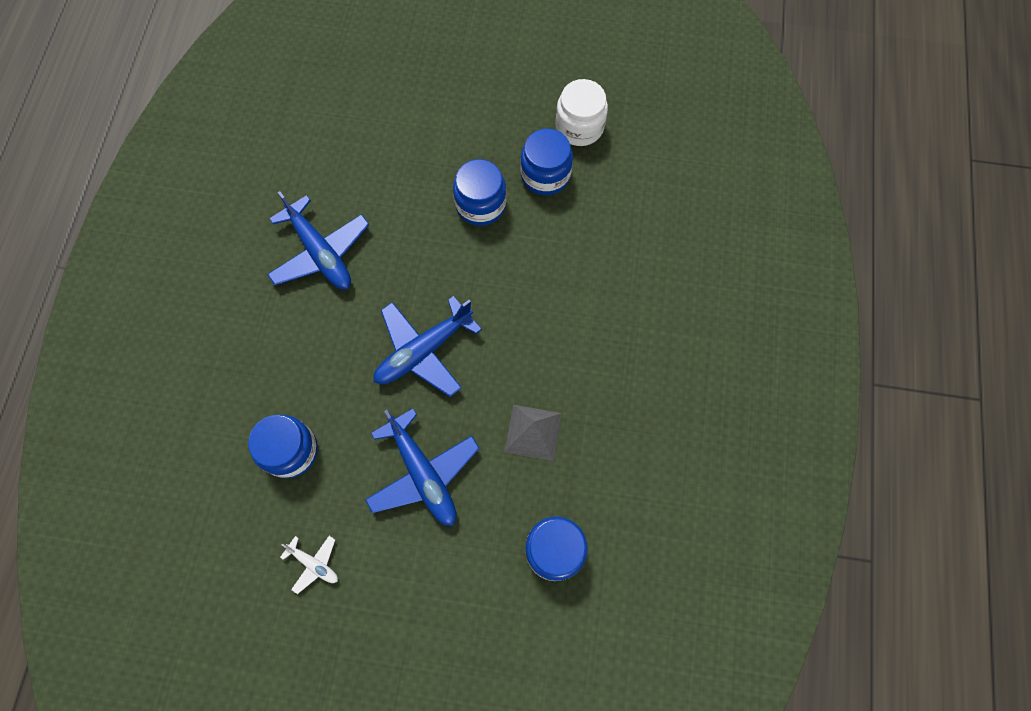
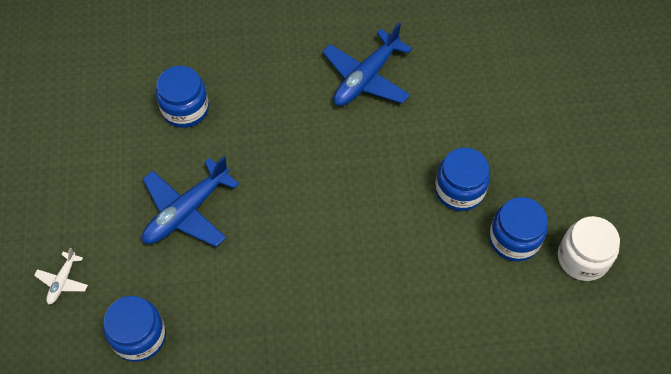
camera: 75 degrees right, 10 degrees down
white plane [280,536,338,594] -> white plane moved to [34,248,88,305]
blue plane [374,296,482,397] -> none
grey pyramid [504,405,562,461] -> none

